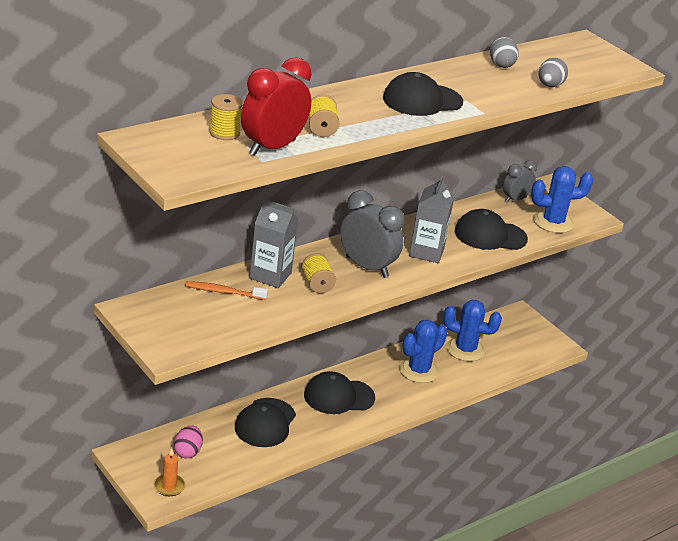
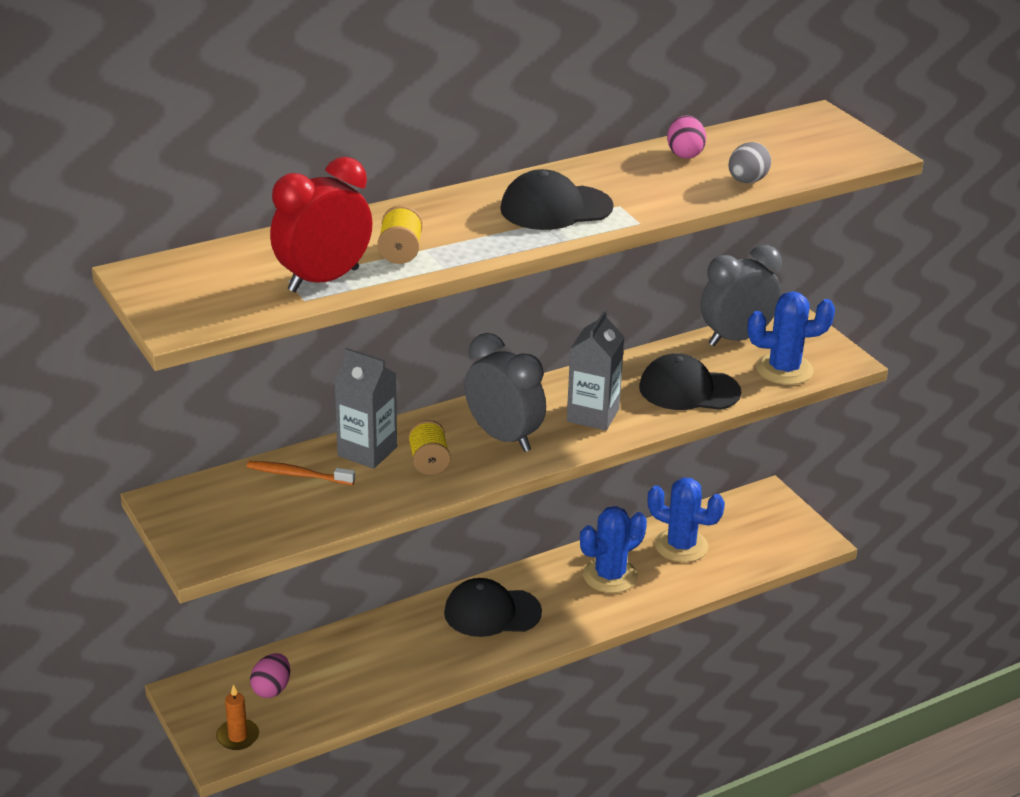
camera: 10 degrees right, 0 degrees up
yellow spool [209,94,243,140] -> none
black cap [235,398,296,447] -> none
grey egg [490,37,519,68] -> pink egg [667,115,707,159]
grey clock [503,160,537,202] -> grey clock [701,245,782,346], size x1.70

